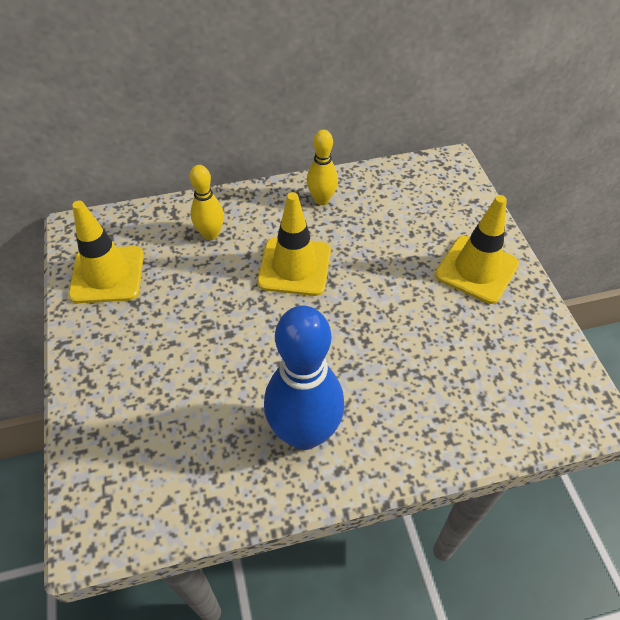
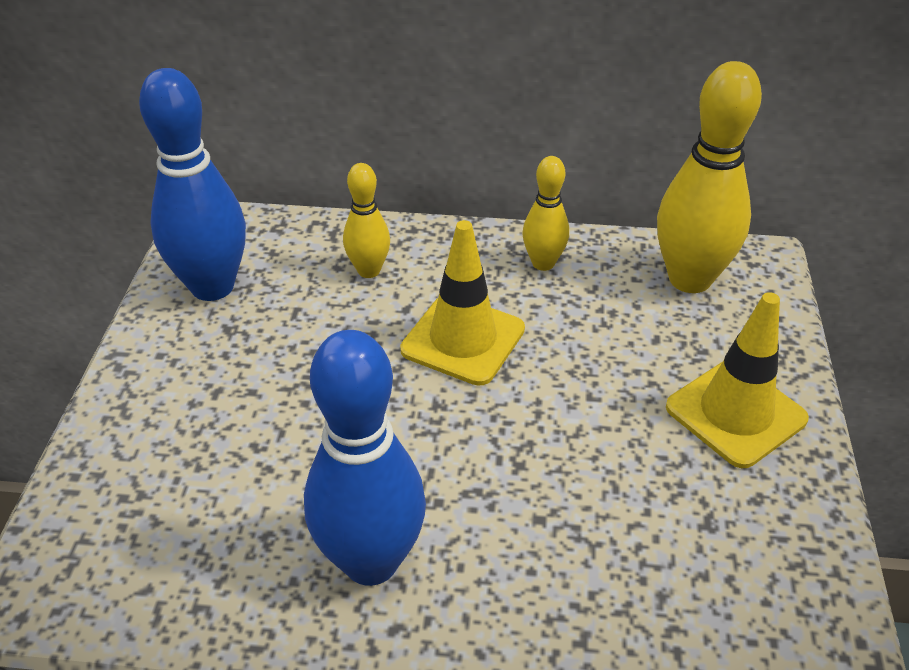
camera: 20 degrees right, 10 degrees down
yellow traffic cone [68,201,144,303] -> blue bowling pin [139,68,246,301]
none -> yellow bowling pin [657,61,762,293]

